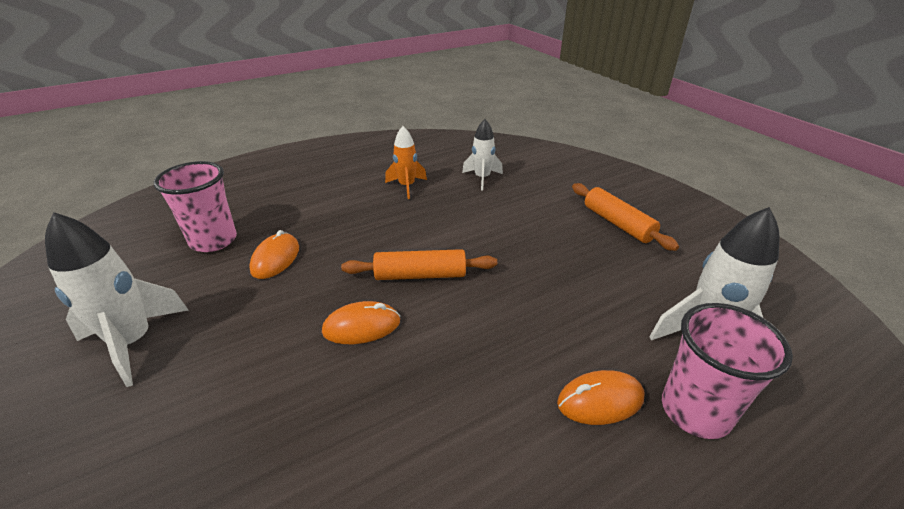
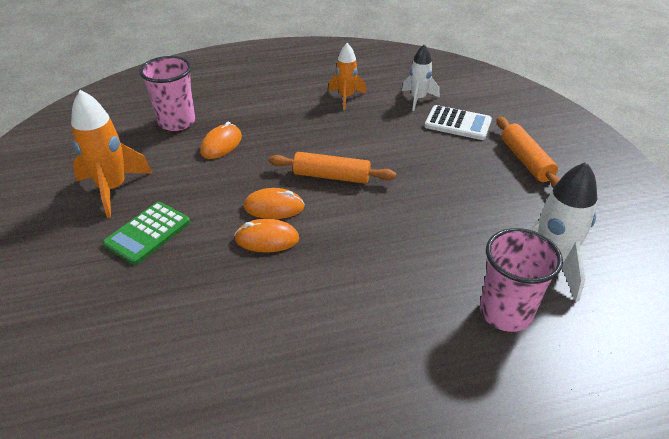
camera: 15 degrees right, 5 degrees up
white rocket [45,212,188,387] -> orange rocket [71,90,152,218]
orange mouse [557,370,645,425] -> orange mouse moved to [234,219,299,253]
none -> green calculator [103,202,190,265]
none -> white calculator [424,105,492,140]

